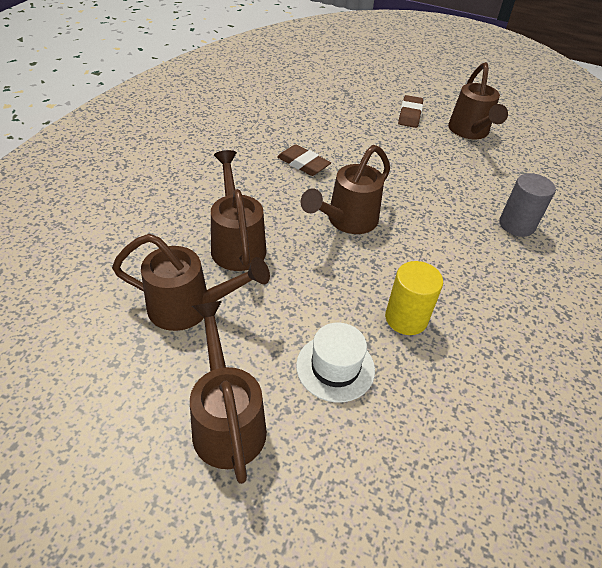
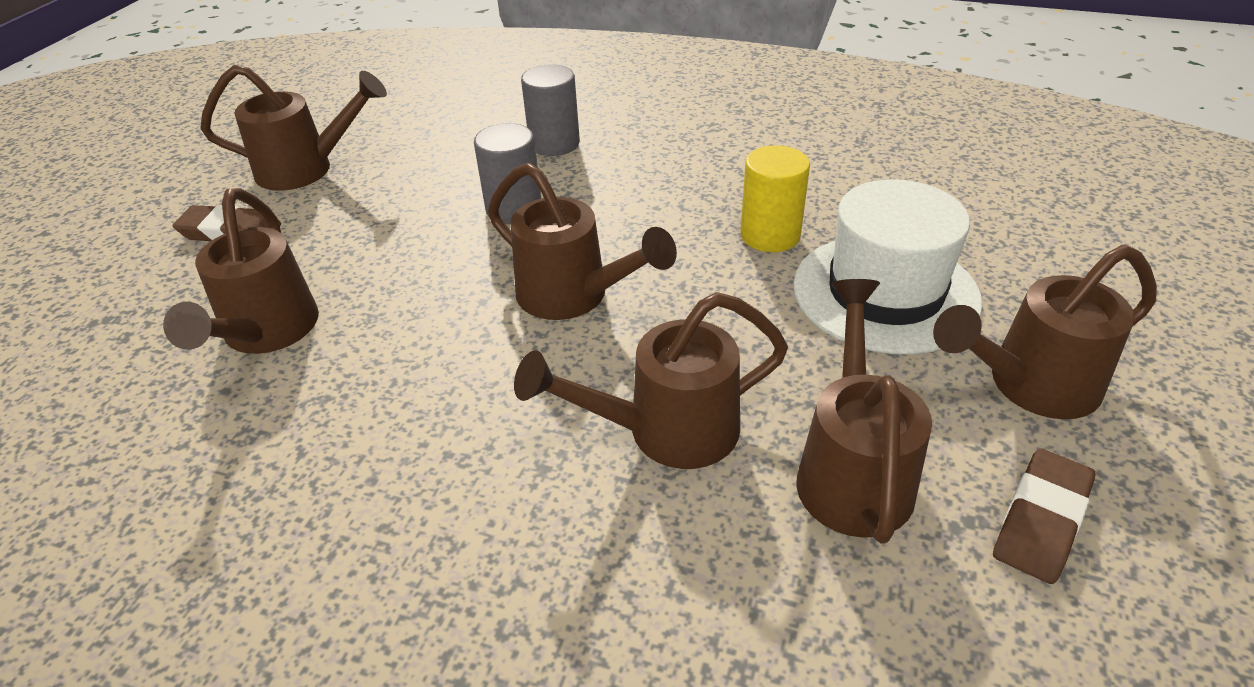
camera: 90 degrees left, 5 degrees down
brown eraser [277,144,331,176] -> brown eraser moved to [993,449,1096,584]
white hat [296,322,375,403] -> white hat [793,179,983,354], size x1.66
none -> brown watering can [163,188,319,354]
none -> grey cylinder [474,123,541,224]

